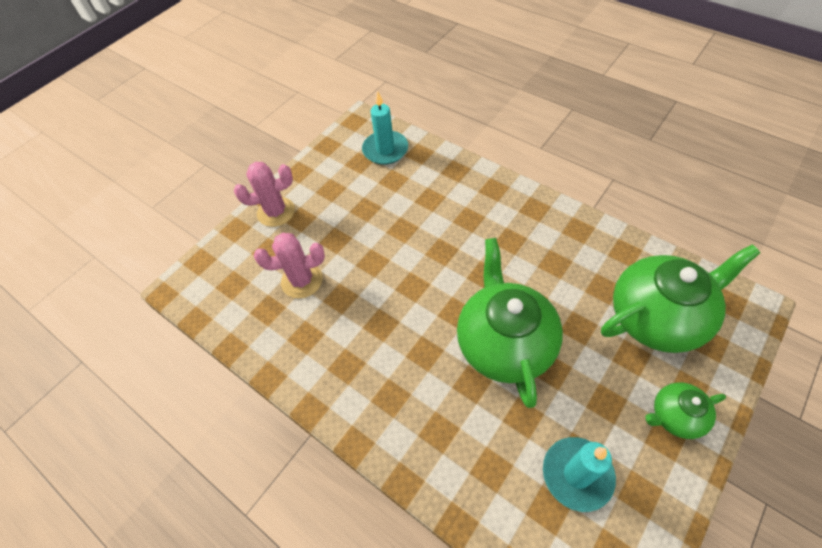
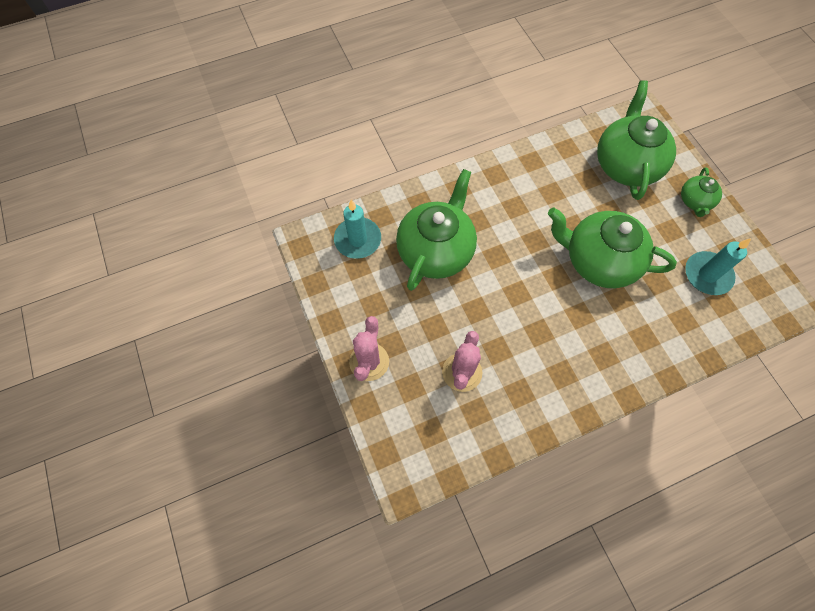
camera: 65 degrees left, 10 degrees up
none -> green teapot [396,169,477,291]

